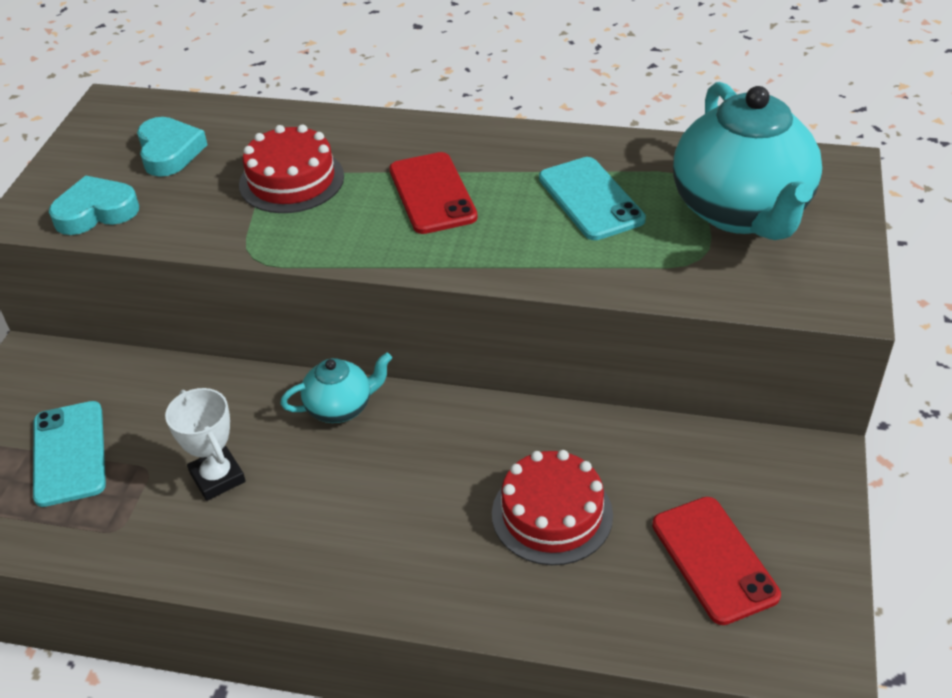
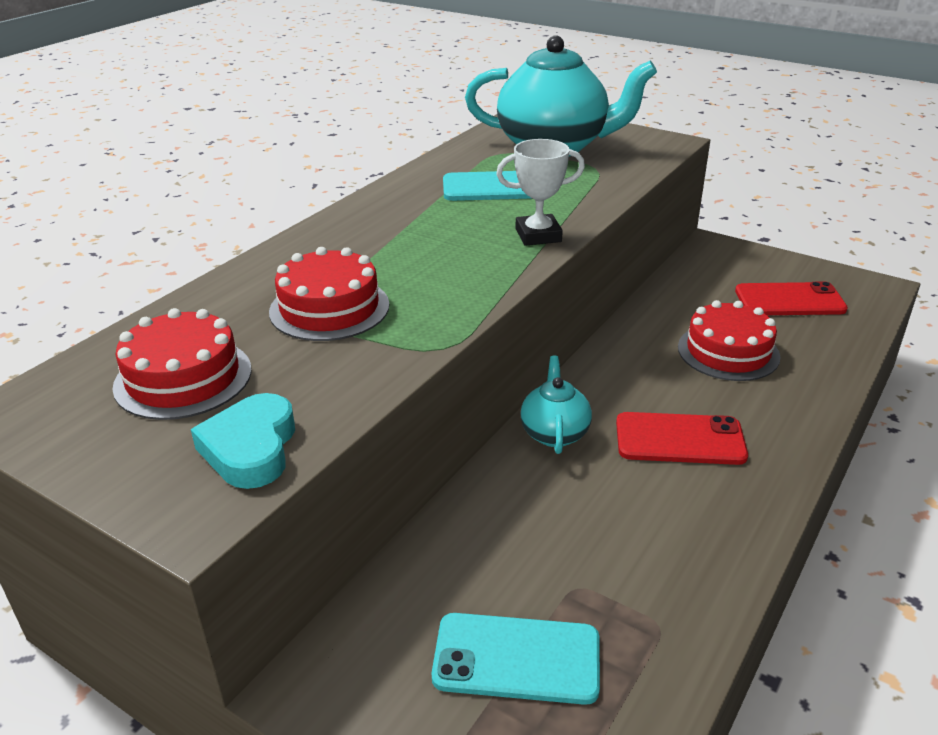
camera: 70 degrees left, 10 degrees down
turquoise heart [137,117,208,177] -> red cake [113,308,252,420]
white trophy [165,388,246,501] -> white trophy moved to [496,139,585,246]
red phone [389,152,478,234] -> red phone moved to [616,412,748,465]

